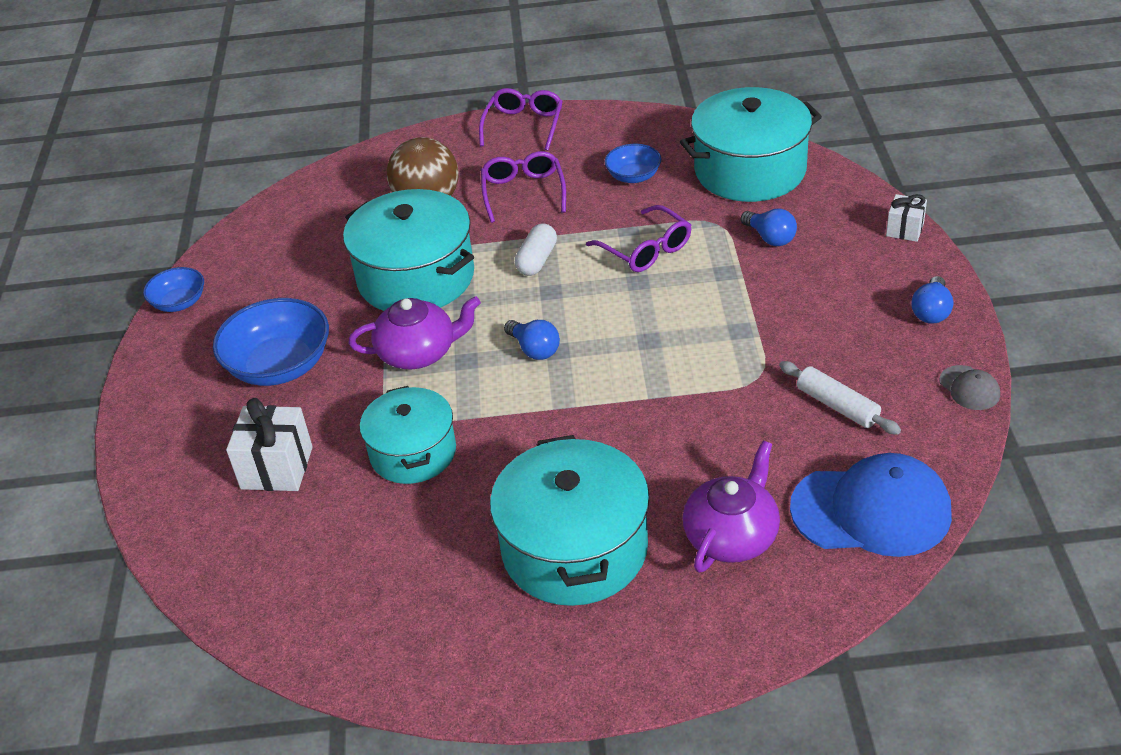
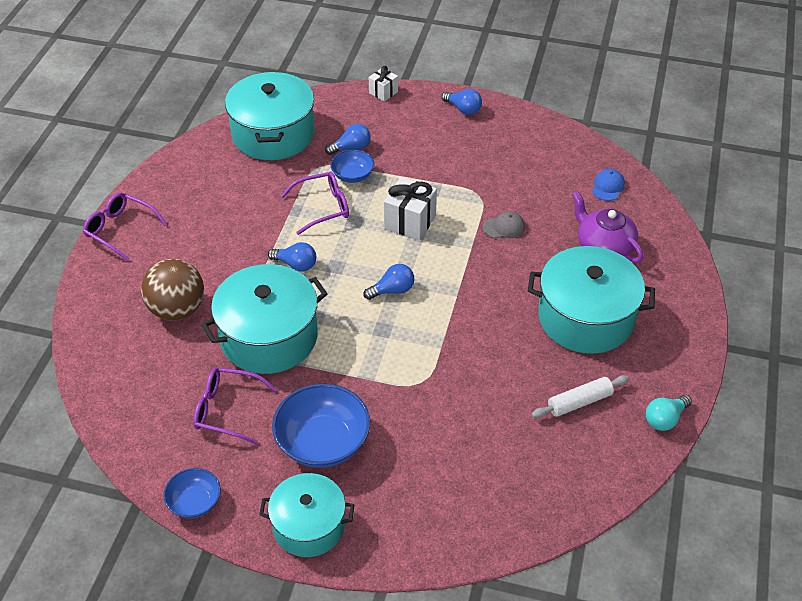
camera: 75 degrees left, 5 degrees up
white gift [226,398,313,491] -> white gift moved to [384,177,437,241]
purple teapot [348,296,481,369] -> none
turquoise pot [360,386,456,484] -> turquoise pot moved to [259,473,354,557]
purple glasses [481,151,566,223] -> purple glasses moved to [193,367,276,444]
white capsule [515,223,557,276] -> blue light bulb [268,242,316,272]
blue bowl [605,144,661,183] -> blue bowl moved to [330,149,374,183]
white rolling pin [779,361,901,435] -> white rolling pin moved to [532,375,629,418]
blue cap [790,453,952,557] -> blue cap [592,169,625,201], size x0.44
grey cap [939,365,1000,410] -> grey cap moved to [483,211,525,238]
none -> turquoise light bulb [646,395,692,431]

